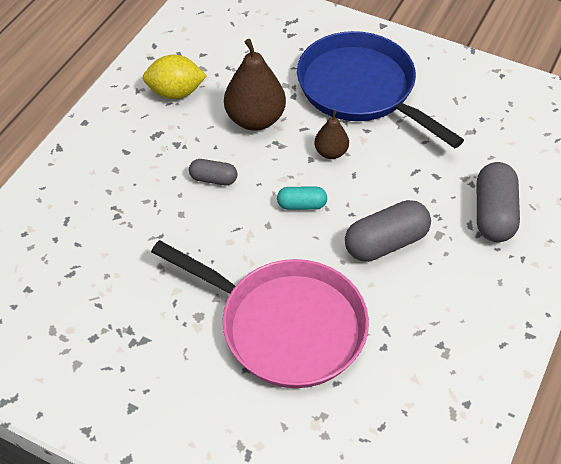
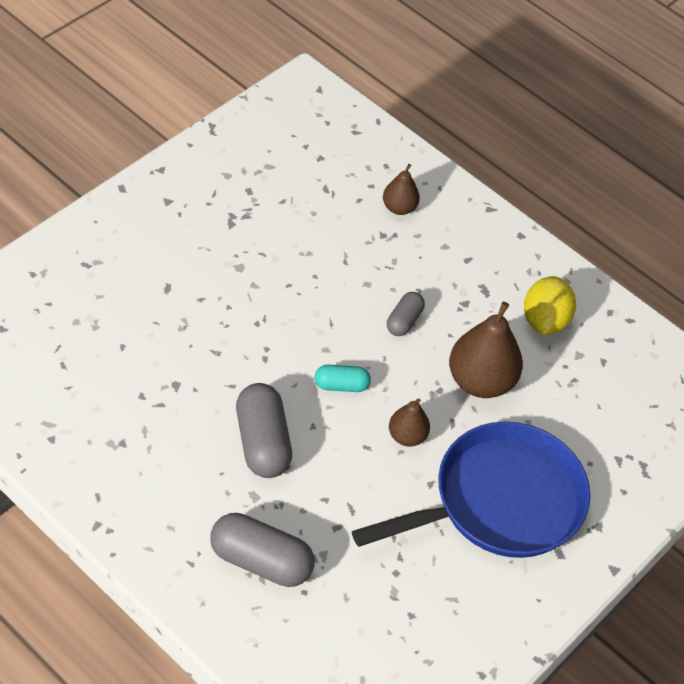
camera: 100 degrees right, 0 degrees up
pink pan [151,240,369,388] -> none
turquoise capsule [277,186,327,210] -> turquoise capsule turned 75 degrees clockwise [315,365,371,392]
none -> brown pear [383,164,420,215]

